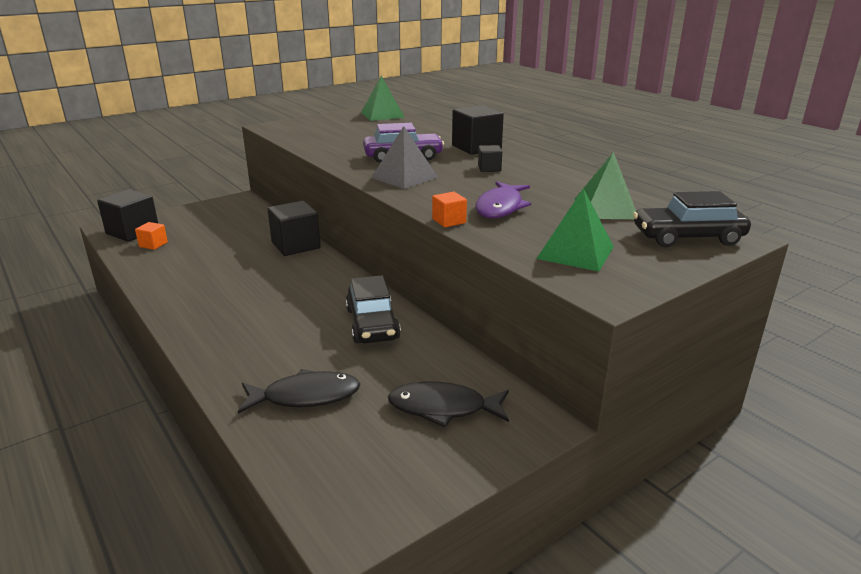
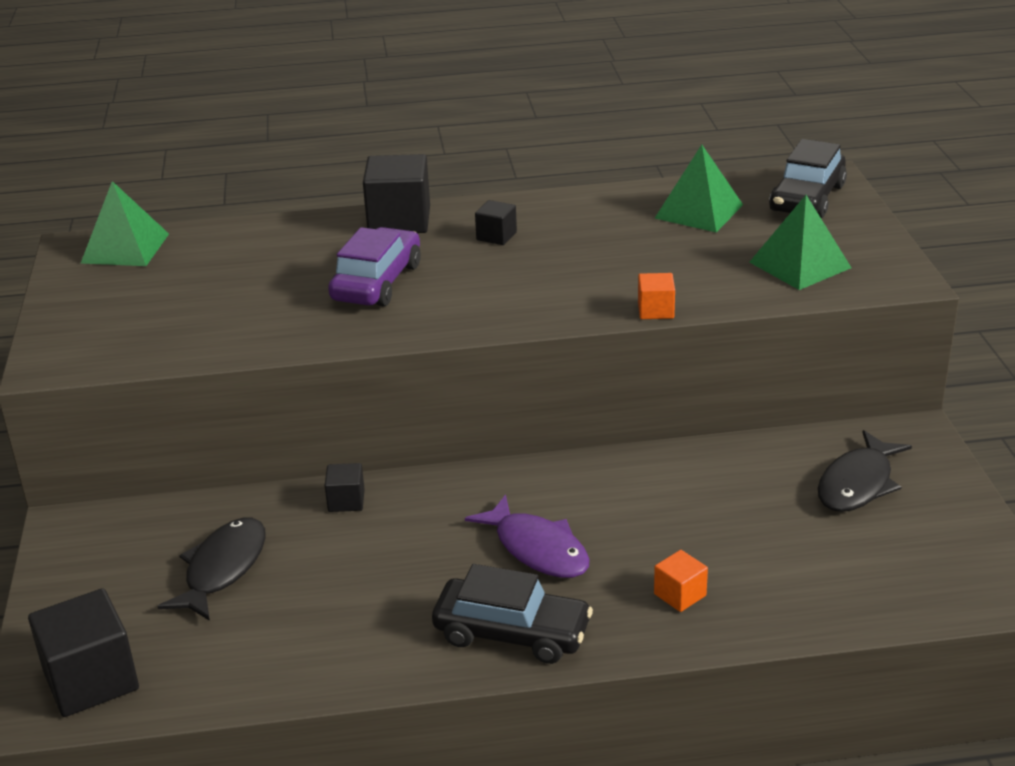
camera: 60 degrees left, 5 degrees up
orange cube [135,222,168,250] -> orange cube moved to [654,550,708,612]
black fish [238,369,360,414] -> black fish moved to [157,518,266,621]
black cube [267,201,321,256] -> black cube [325,463,365,512], size x0.51
black car [346,275,401,343] -> black car moved to [432,564,593,664]
grey pyramid [371,126,438,189] -> none
purple fish [475,181,531,218] -> purple fish moved to [465,495,590,578]

